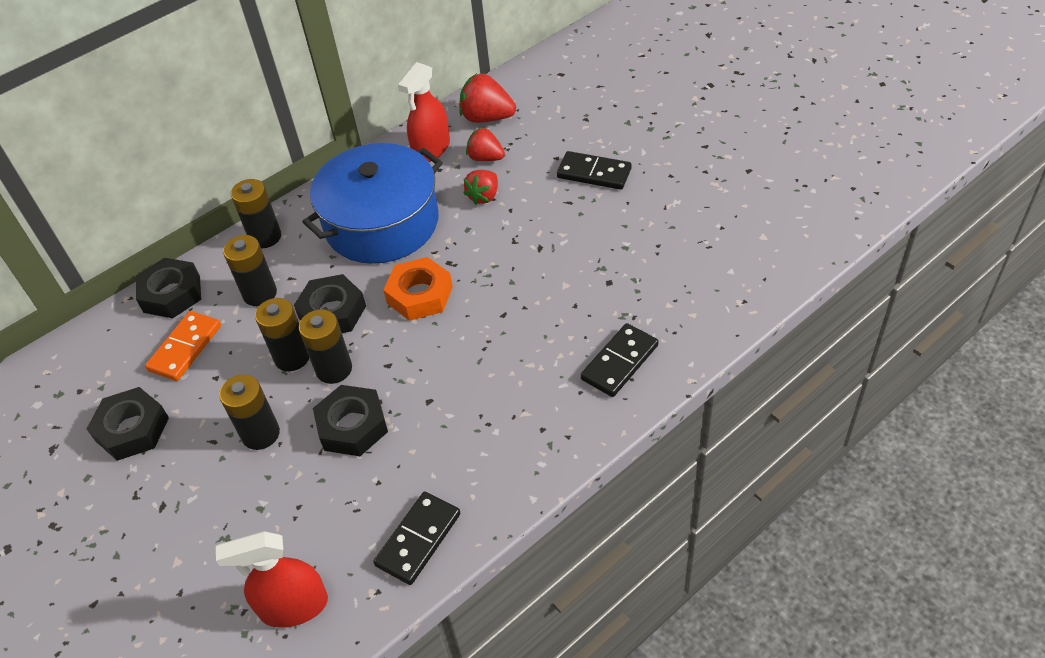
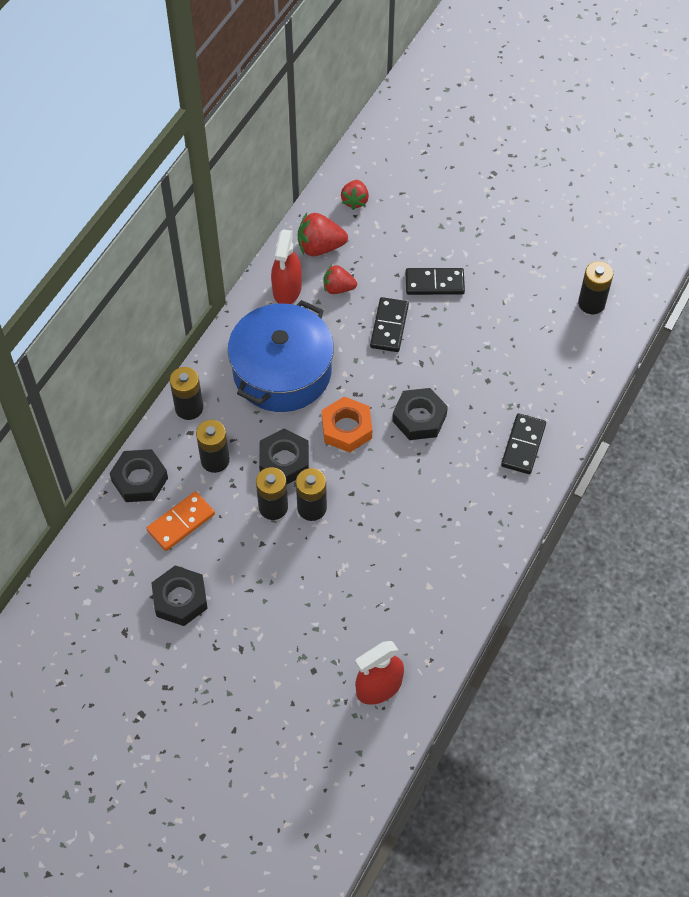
camera: 25 degrees left, 10 degrees up
orange domino [145,311,221,381] -> orange domino turned 45 degrees clockwise [146,491,215,551]
black battery [219,374,280,450] -> black battery moved to [578,261,613,314]
black nut [313,385,388,456] -> black nut moved to [392,388,448,440]
black domino [374,492,460,585] -> black domino moved to [370,297,409,352]
red strawberry [463,170,498,205] -> red strawberry moved to [341,180,369,210]

